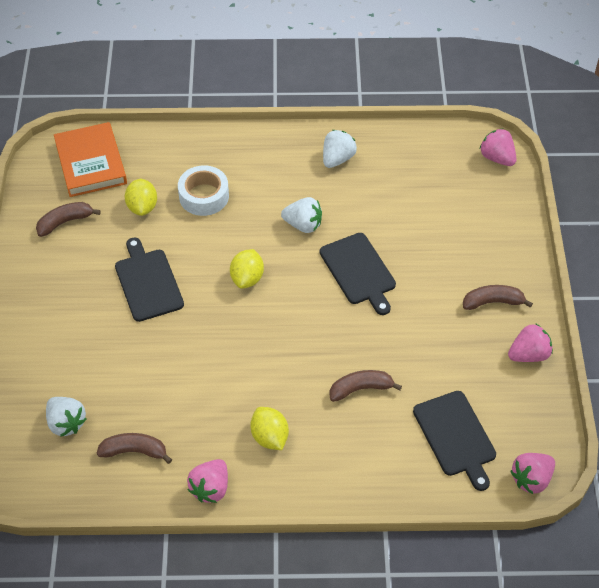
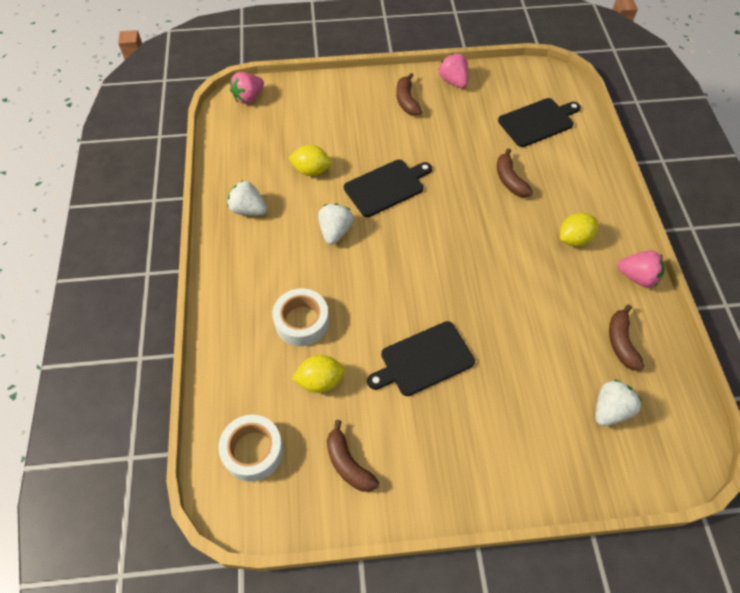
camera: 95 degrees left, 5 degrees up
orange book [54,122,127,197] -> white tape [218,415,284,482]
yellow lemon [230,249,264,289] -> yellow lemon moved to [288,145,332,176]
pink strawberry [511,453,555,494] -> none

